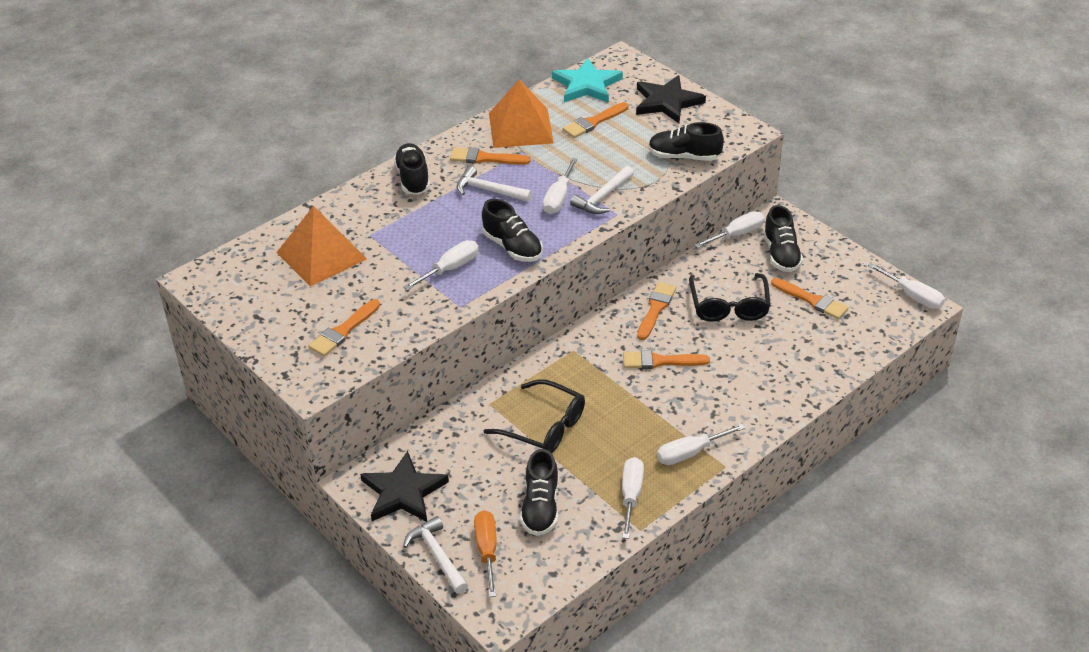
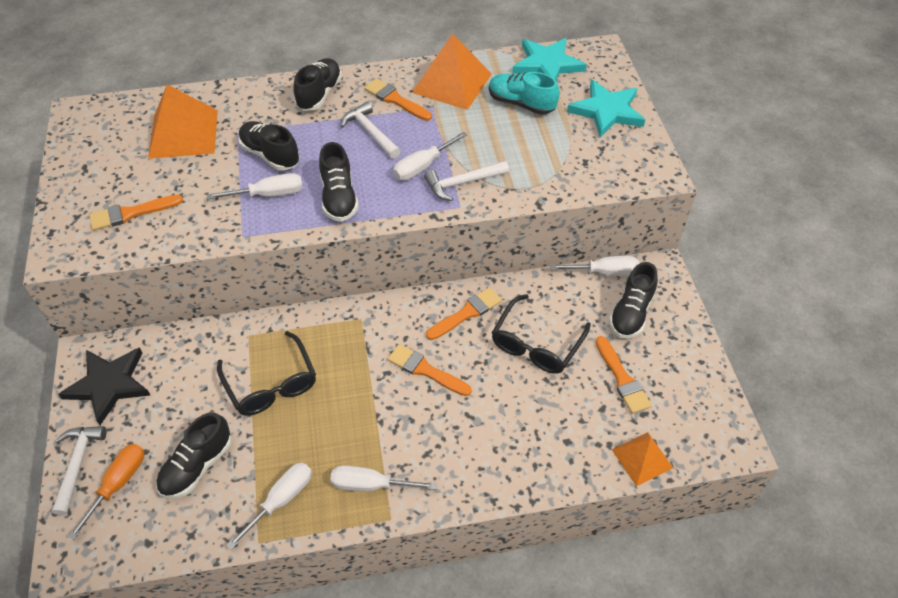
camera: 30 degrees right, 10 degrees up
orange brush [563,102,628,138] -> turquoise shoe [489,72,560,115]
black star [636,75,706,123] -> turquoise star [567,80,645,137]
black shoe [648,122,724,161] -> black shoe moved to [238,121,300,171]
white screwdriver [868,263,945,309] -> none
none -> orange pyramid [612,432,673,487]

